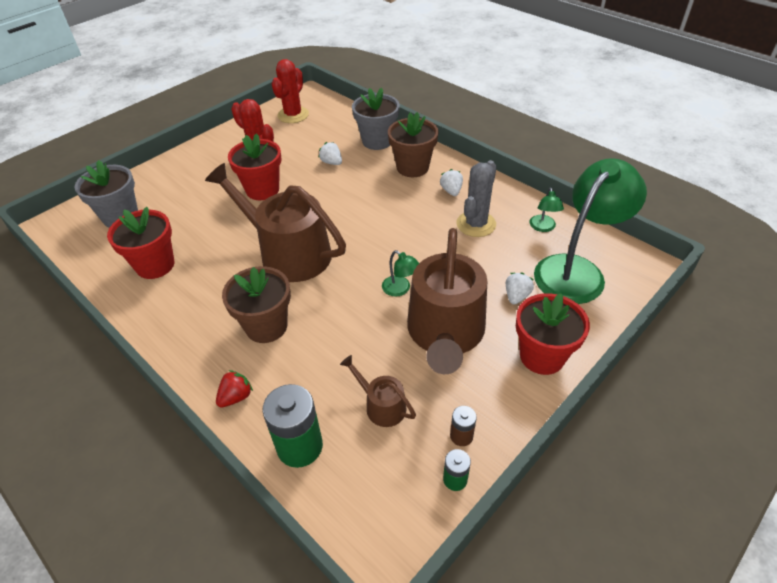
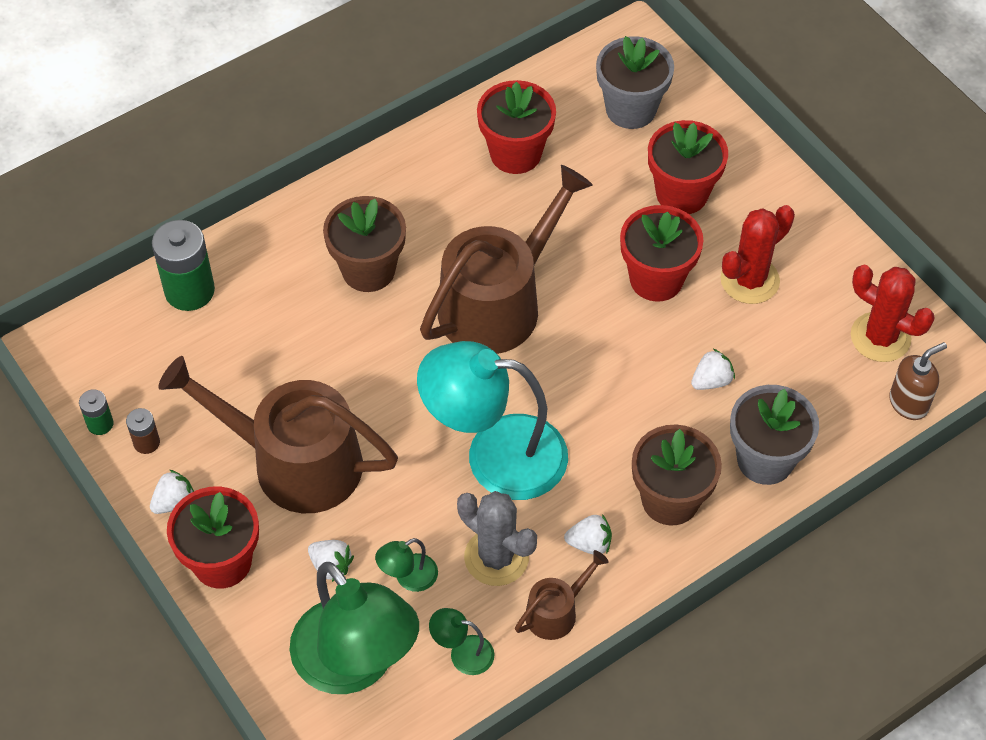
camera: 100 degrees right, 10 degrees up
red strawberry [216,370,253,408] -> none
brown watering can [340,355,416,427] -> brown watering can moved to [515,550,609,640]
green lamp [382,250,419,296] -> green lamp moved to [375,538,438,592]
none -> white strawberry [150,470,194,514]
none -> turquoise lamp [417,341,568,500]
none -> red flower pot [648,120,728,214]
none -> brown soap dispenser [889,342,947,420]

